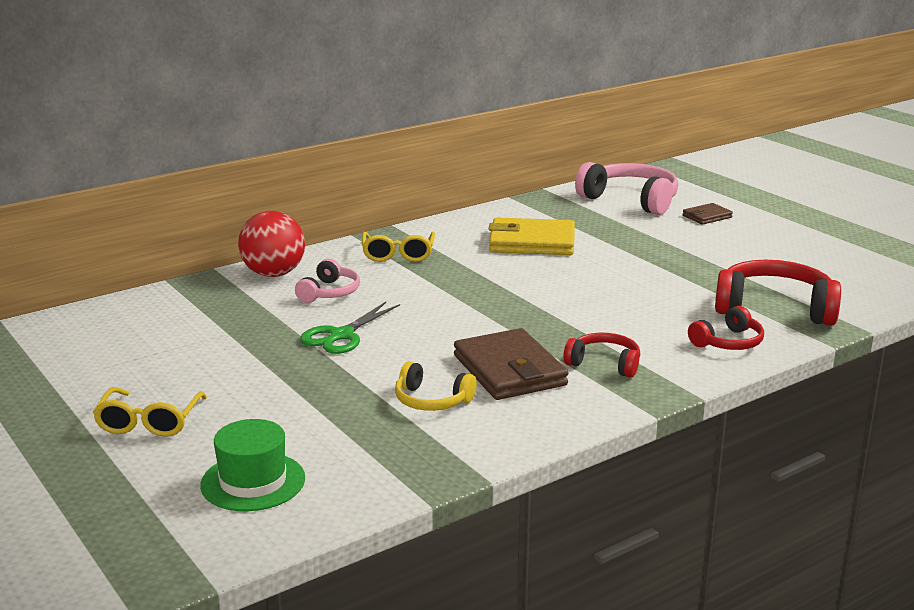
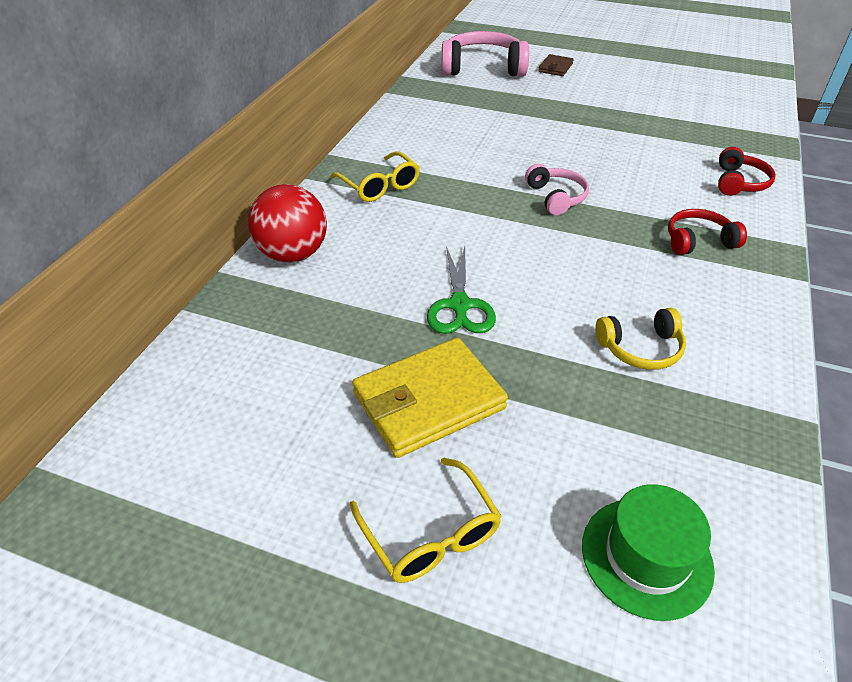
camera: 35 degrees left, 20 degrees up
pink headphones [295,259,360,303] -> pink headphones moved to [525,164,589,215]
brown wallet [454,328,569,400] -> none
yellow wallet [489,217,575,255] -> yellow wallet moved to [352,338,508,458]
red headphones [715,260,841,326] -> none

